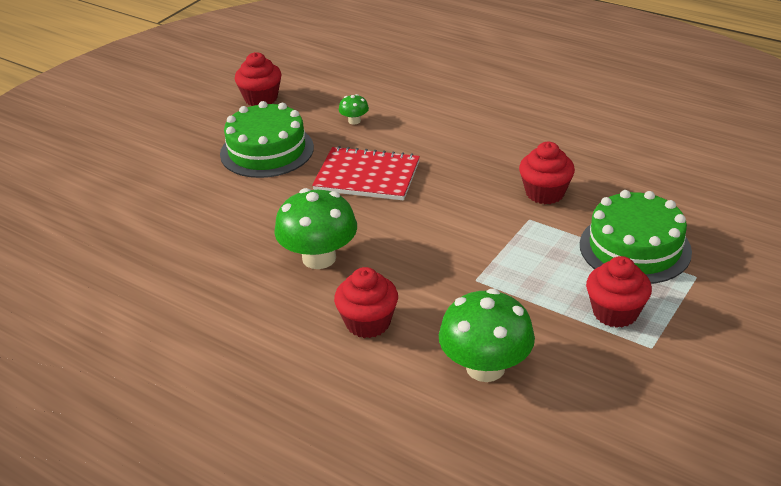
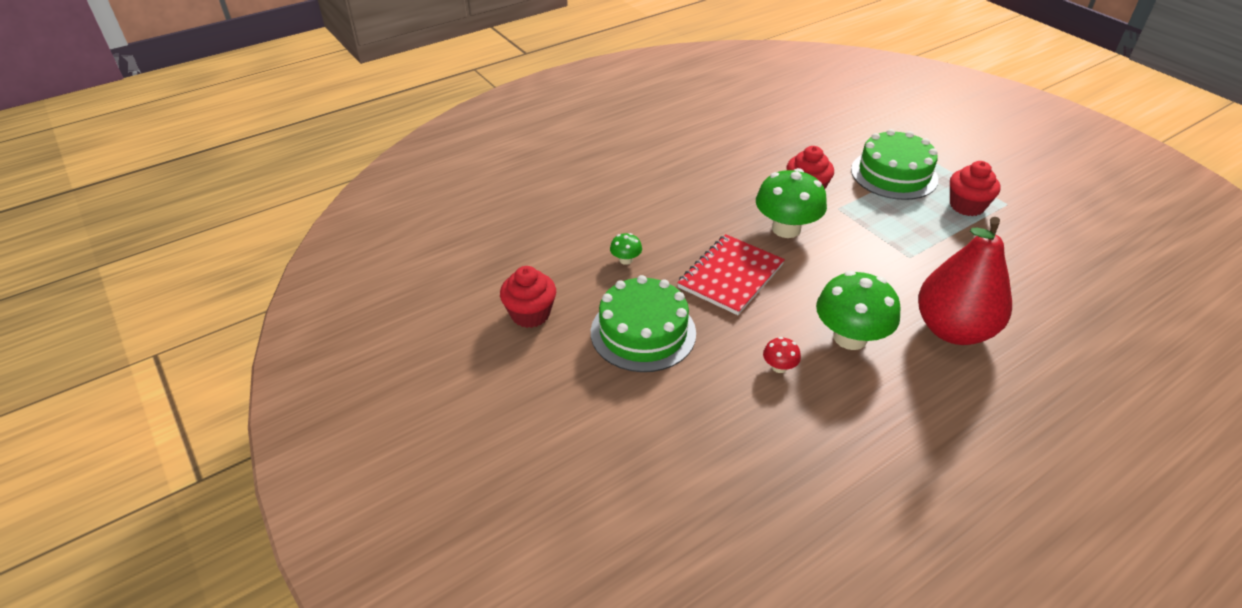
camera: 70 degrees left, 5 degrees up
red cupcake [334,267,398,338] -> red pear [918,217,1012,345]
green mushroom [439,289,535,382] -> green mushroom moved to [756,168,827,238]
none -> red mushroom [763,337,801,373]

